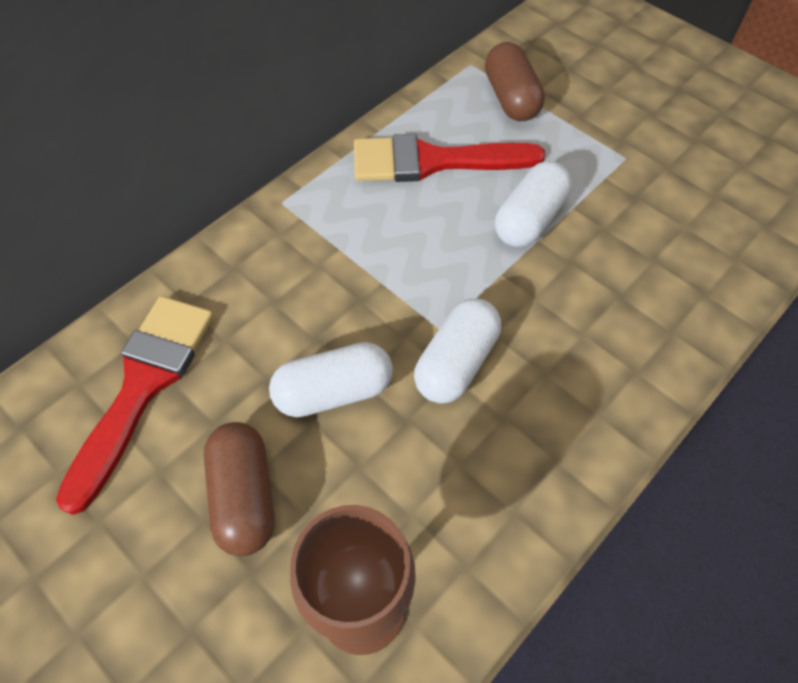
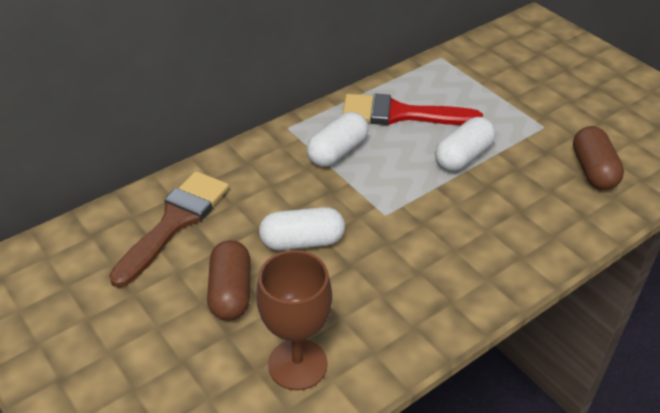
camera: 10 degrees right, 15 degrees down
red brush [56,296,214,515] -> brown brush [109,171,229,288]
white capsule [414,298,501,404] -> white capsule moved to [307,112,368,167]
brown capsule [485,42,545,121] -> brown capsule moved to [573,126,624,190]

